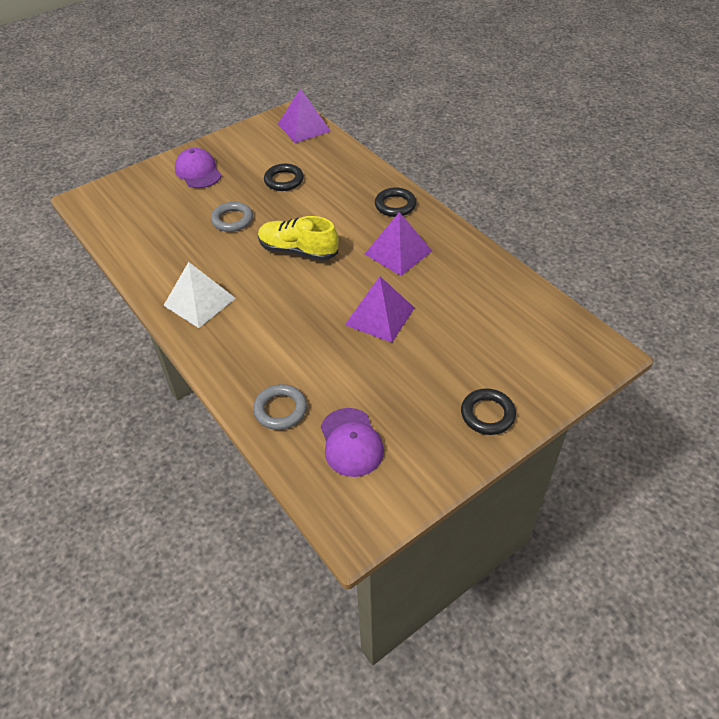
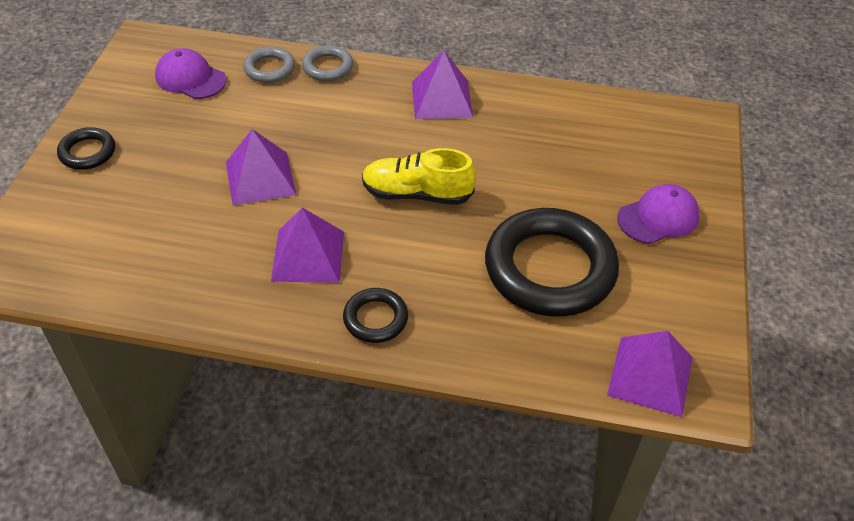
camera: 135 degrees right, 0 degrees up
white pyramid [163,262,236,328] -> purple pyramid [412,51,473,119]
purple cap [175,148,222,188] -> purple cap turned 45 degrees counterclockwise [617,184,700,244]
grey ring [211,202,253,232] -> grey ring moved to [302,45,353,81]
yellow shoe [258,216,338,261] -> yellow shoe turned 150 degrees counterclockwise [362,148,476,205]
black ring [264,163,304,191] -> black ring [485,208,619,317], size x2.14

